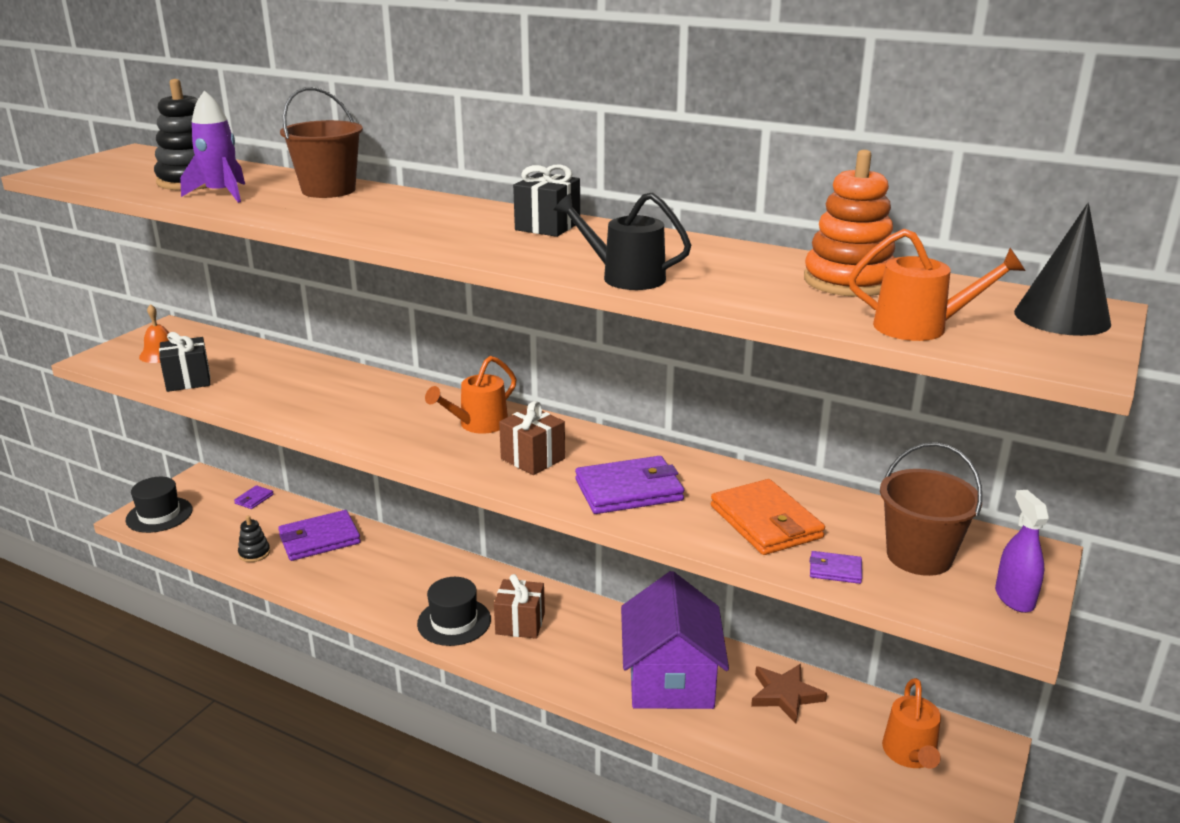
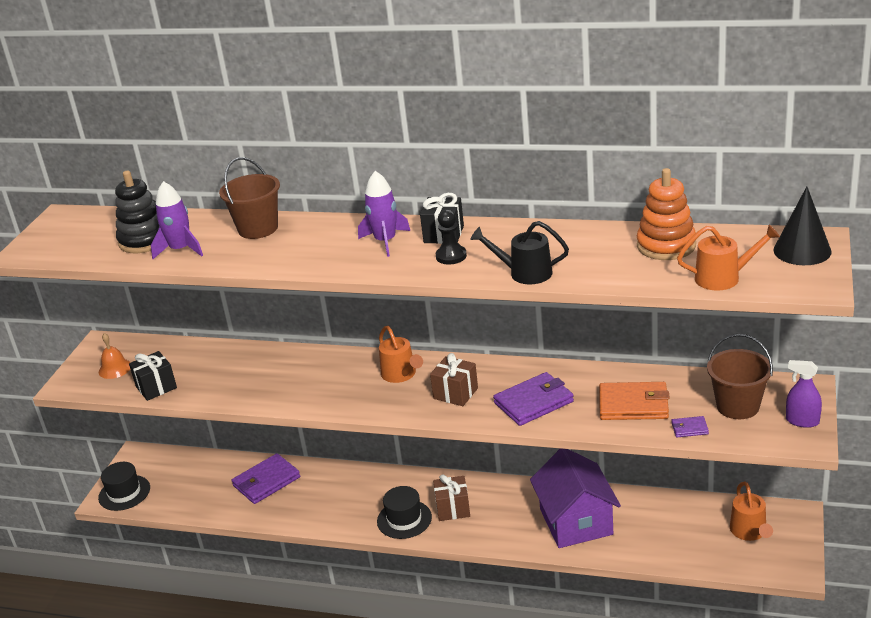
camera: 10 degrees left, 5 degrees up
purple wallet [234,485,274,509] -> none
black stacking toy [238,516,270,562] -> none
orange watering can [425,356,516,434] -> orange watering can turned 60 degrees counterclockwise [379,326,423,383]
orange wallet [711,479,825,555] -> orange wallet turned 45 degrees counterclockwise [599,382,670,420]
brown star [751,664,827,724] -> none
purple spray bottle [995,490,1049,613] -> purple spray bottle turned 45 degrees counterclockwise [786,360,822,428]
none -> purple rocket [358,171,410,257]
none -> black pawn [436,209,467,264]

